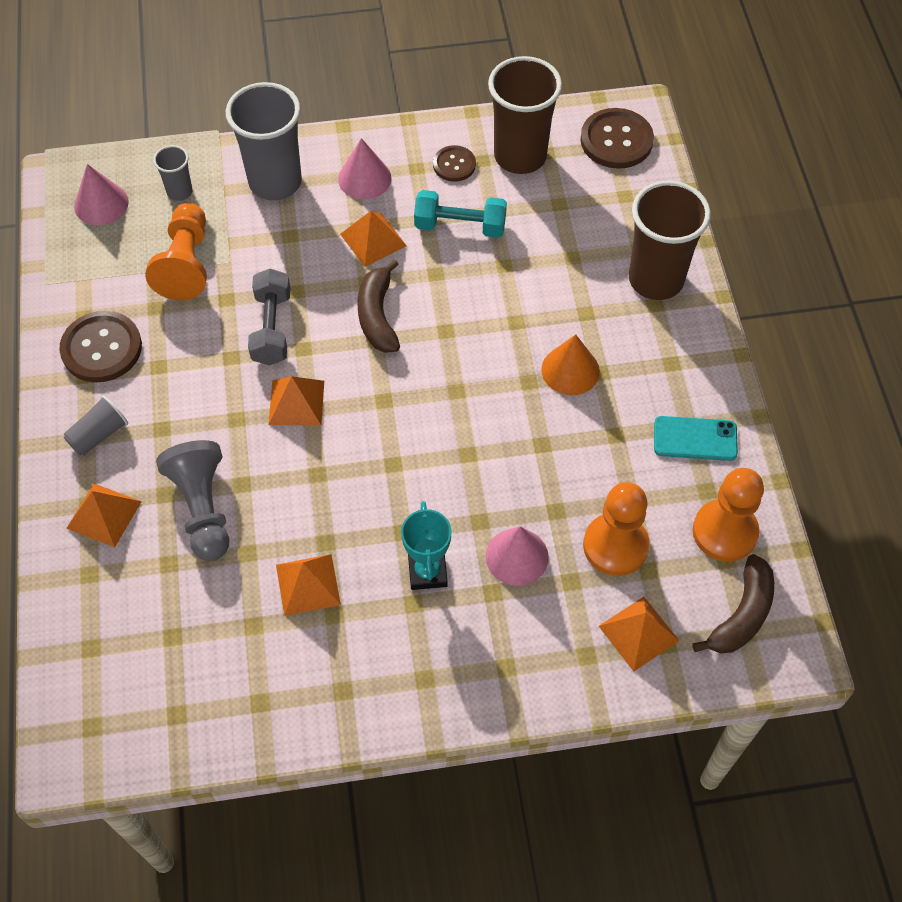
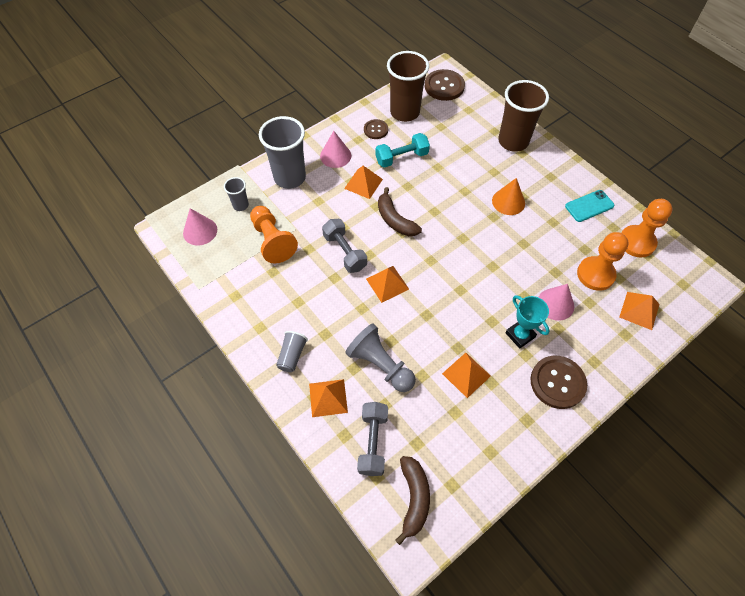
camera: 30 degrees left, 0 degrees up
brown button [59,311,142,382] -> brown button moved to [530,356,587,409]
brown banana [692,554,774,654] -> brown banana moved to [395,456,430,545]
none -> grey dumbbell [357,402,388,476]

